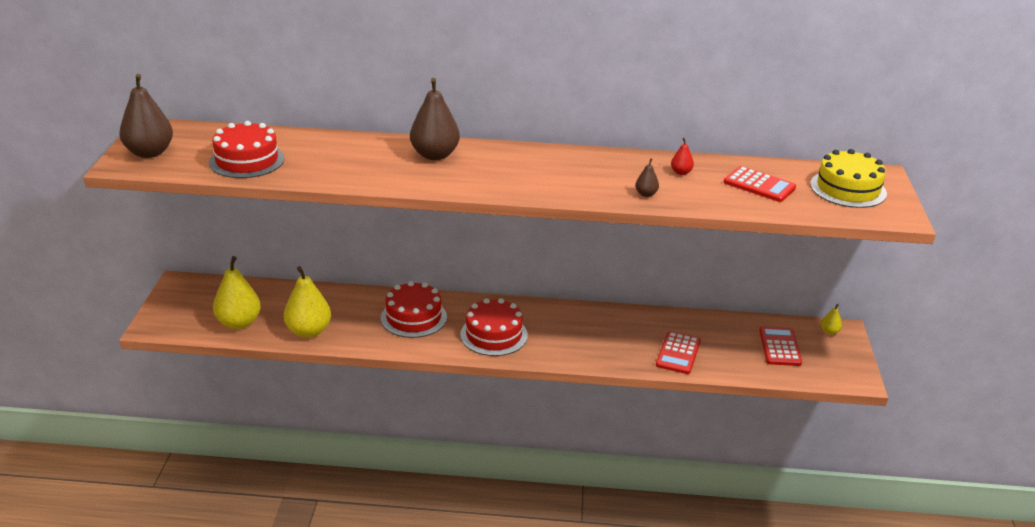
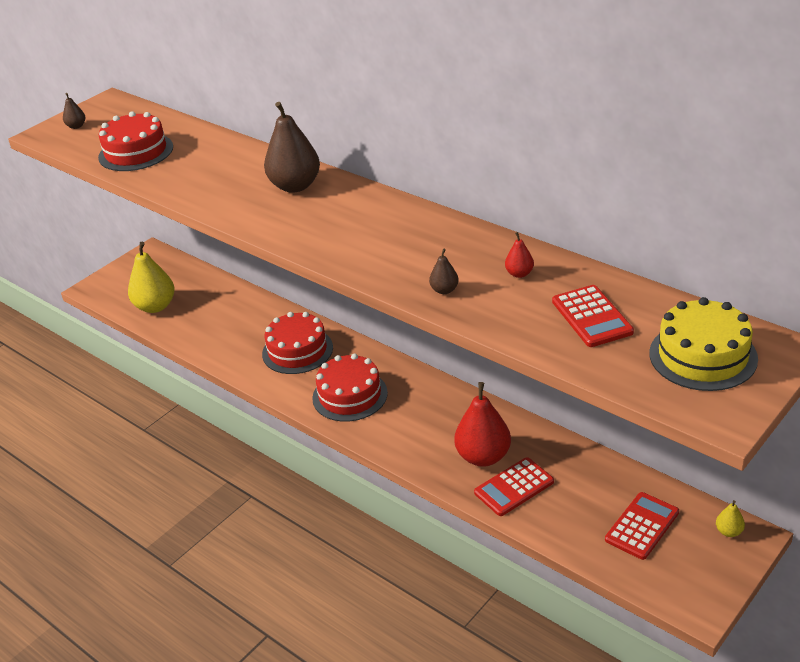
camera: 40 degrees right, 5 degrees up
brown pear [119,74,173,158] -> brown pear [63,93,85,129], size x0.45
yellow pear [284,266,331,338] -> none
none -> red pear [454,382,511,467]

